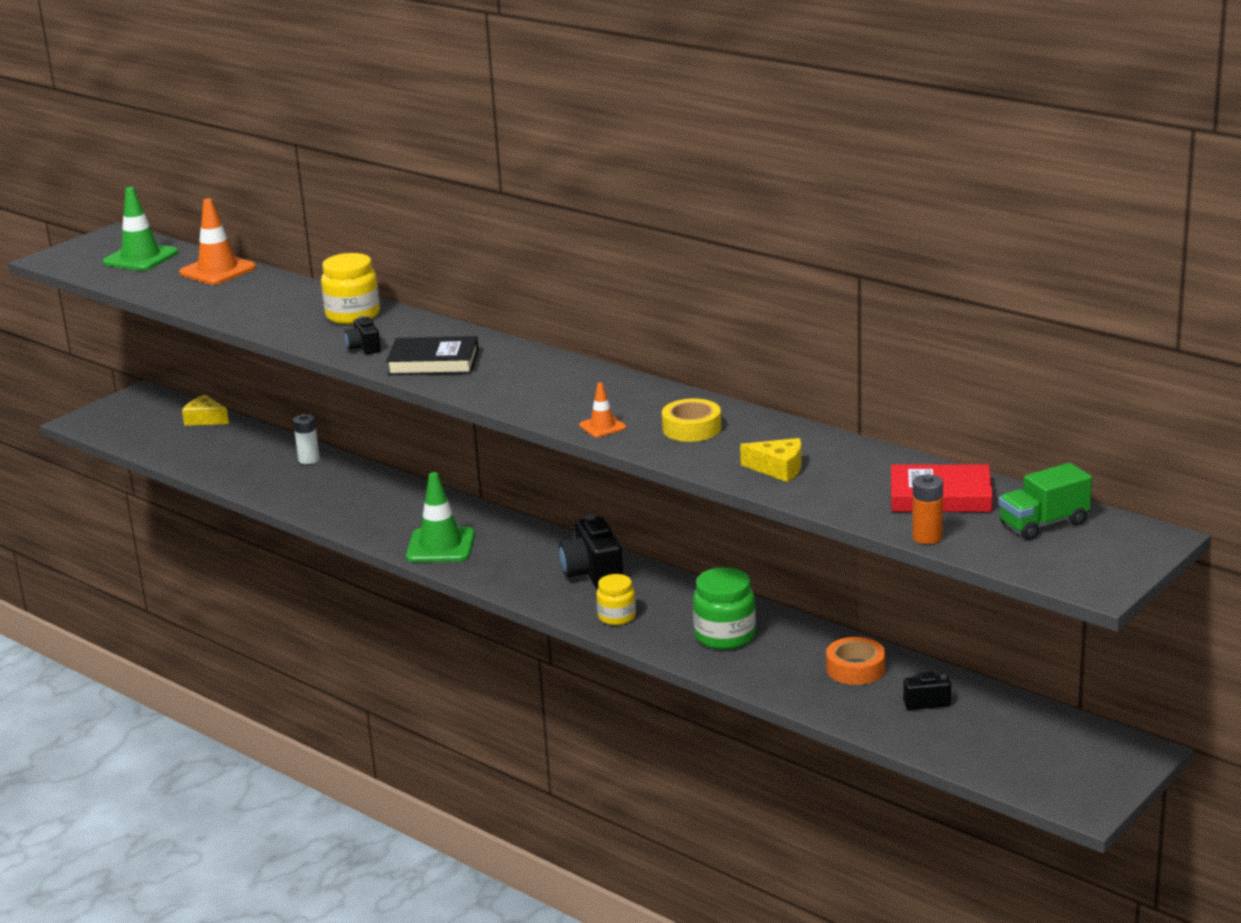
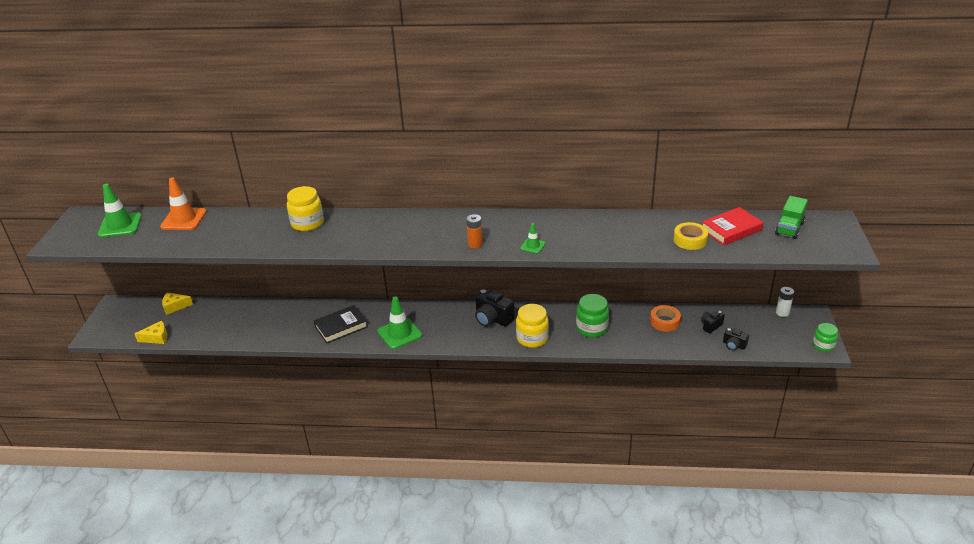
camera: 35 degrees left, 10 degrees up
white battery [293,414,320,464] -> white battery moved to [776,287,794,317]
black camera [344,316,381,354] -> black camera moved to [723,328,749,350]
black book [386,336,479,375] -> black book moved to [314,305,368,343]
orange traffic cone [579,382,626,437] -> green traffic cone [520,223,546,254]
yellow jar [596,574,636,625] -> yellow jar [516,304,549,348], size x1.56
yellow tape [662,399,721,442] -> yellow tape moved to [673,222,708,250]
yellow cheese [740,438,802,482] -> yellow cheese moved to [135,321,167,344]
orange battery [912,474,943,544] -> orange battery moved to [466,214,483,248]
none -> green jar [813,323,838,352]

